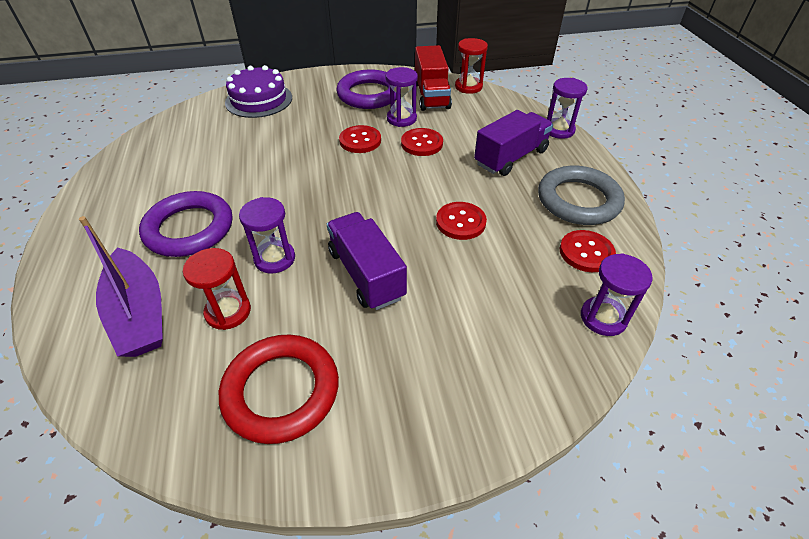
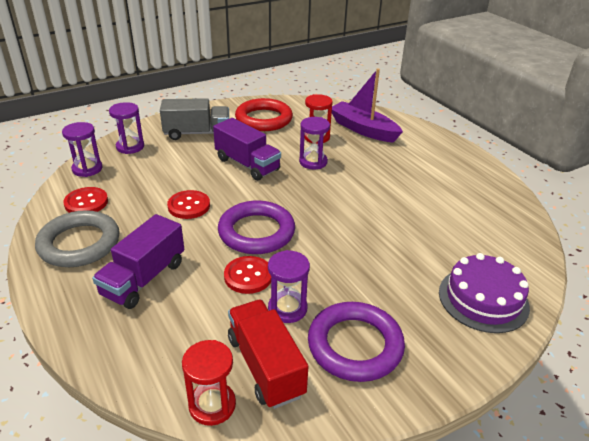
camera: 160 degrees right, 10 degrees down
purple ring [139,191,232,257] -> purple ring moved to [218,201,295,254]
red button [339,125,381,153] -> none
purple hourglass [547,78,588,139] -> purple hourglass moved to [109,102,144,154]
none -> grey truck [160,98,229,140]

